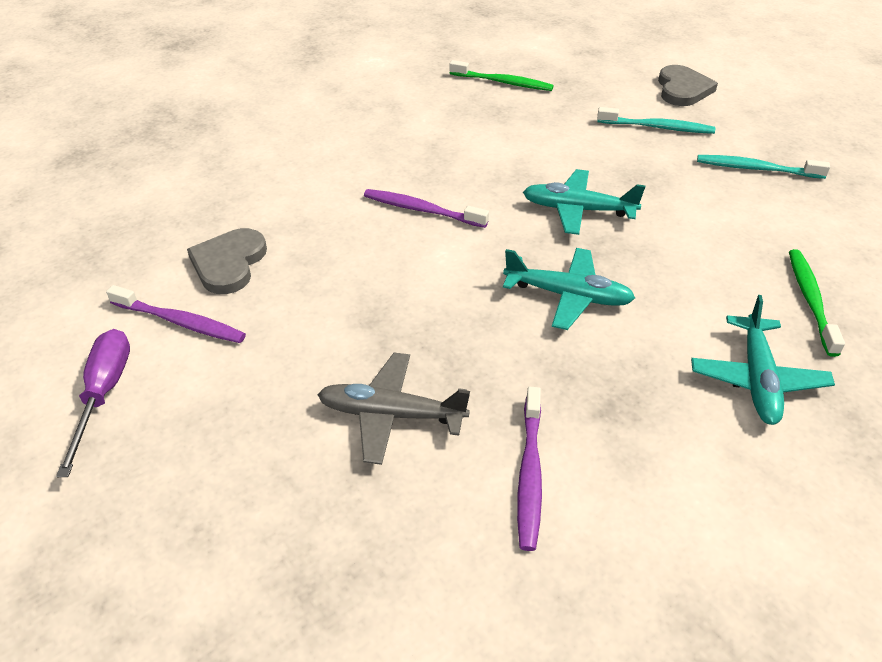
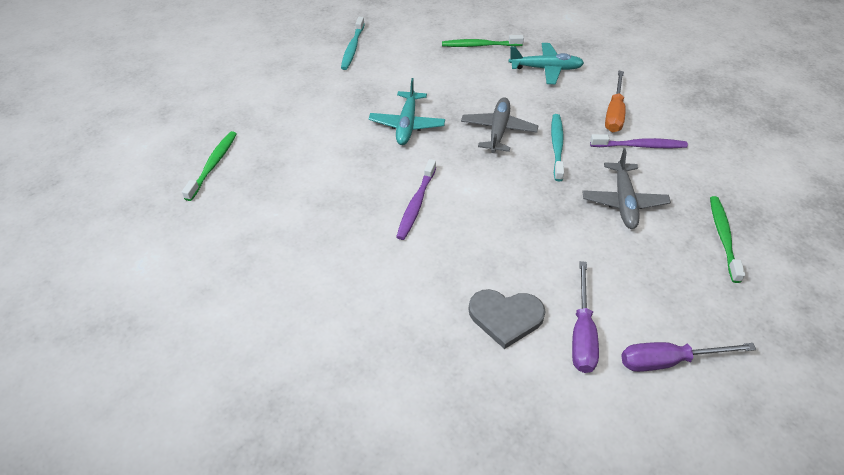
camera: 95 degrees left, 5 degrees up
purple toothbrush [106,285,246,343] -> purple screwdriver [572,261,599,373]
turquoise plane [503,248,635,330] -> grey plane [461,97,538,153]
turquoise toothbrush [597,107,715,134] -> turquoise toothbrush moved to [551,114,564,181]
grey heart [658,65,718,106] -> none
none -> orange screwdriver [605,71,626,132]
none -> green toothbrush [710,196,745,283]

